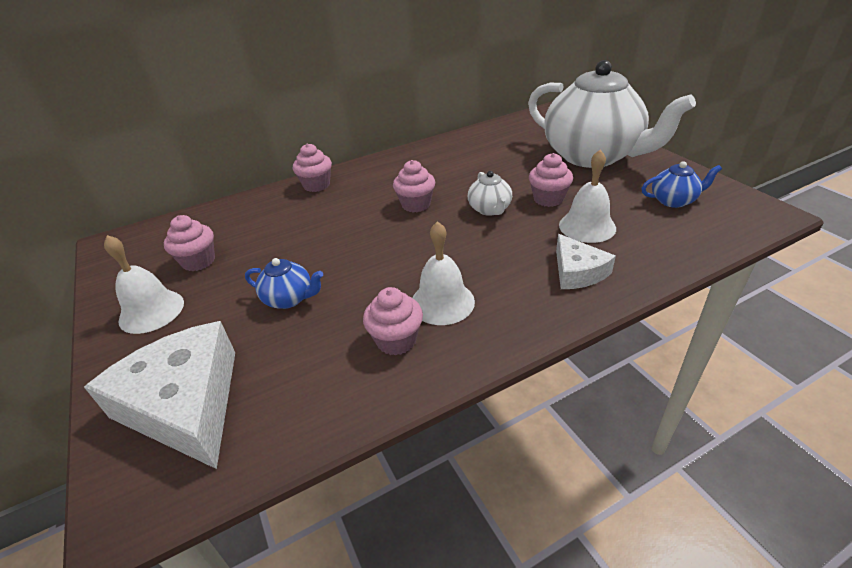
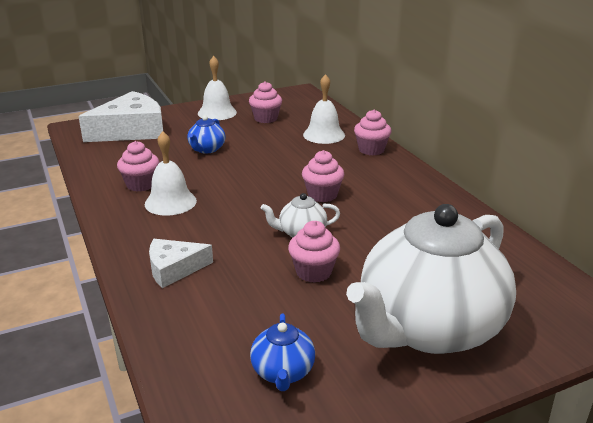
camera: 90 degrees right, 10 degrees down
white bell [559,150,616,243] -> white bell moved to [303,74,345,144]

